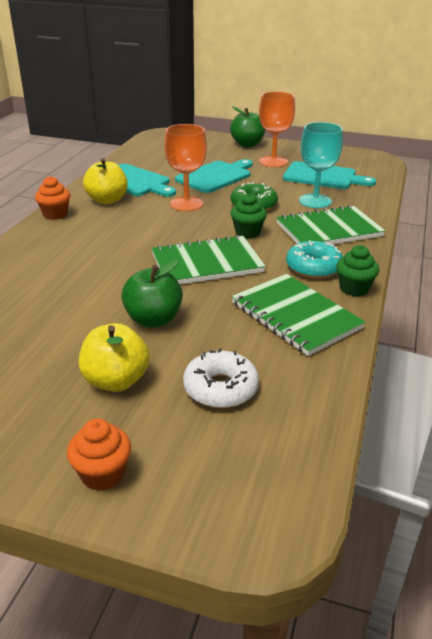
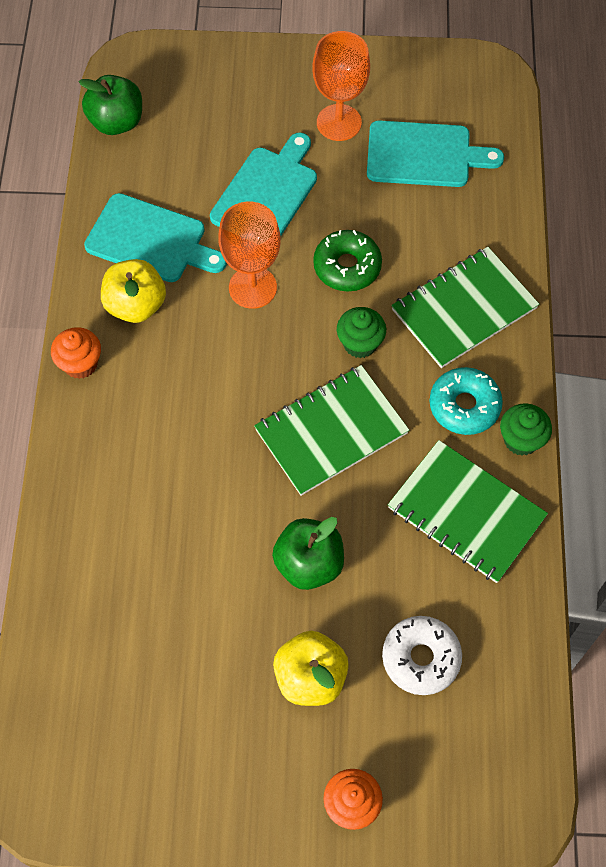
camera: 15 degrees left, 30 degrees up
green apple [230,106,265,147] -> green apple moved to [79,75,142,135]
turquoise goblet [299,122,343,208] -> none

